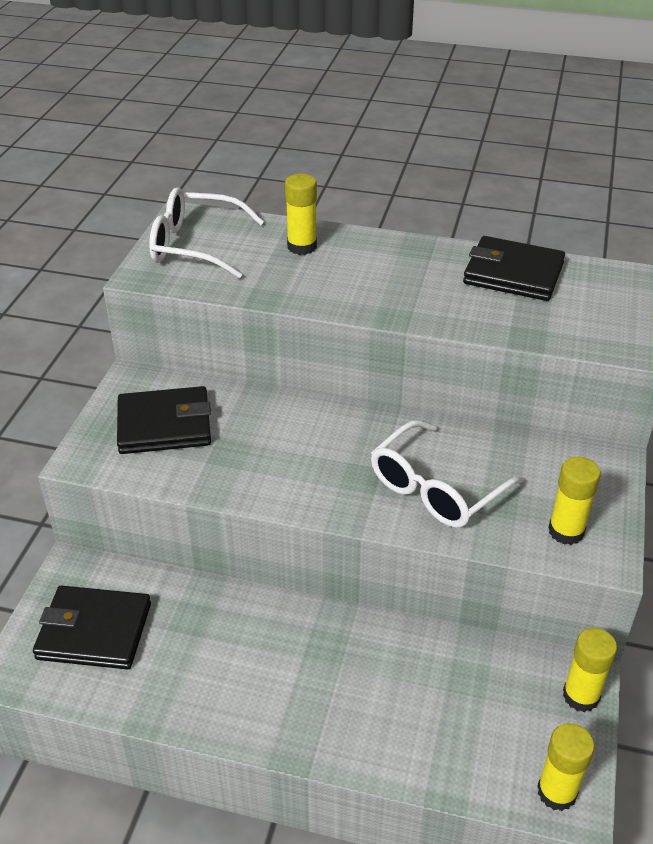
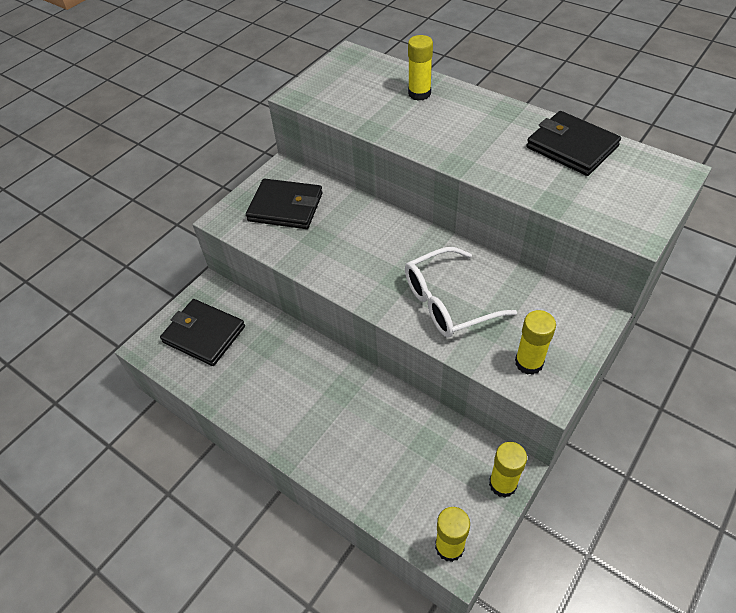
camera: 25 degrees right, 10 degrees up
white glasses [149,187,264,278] -> none

